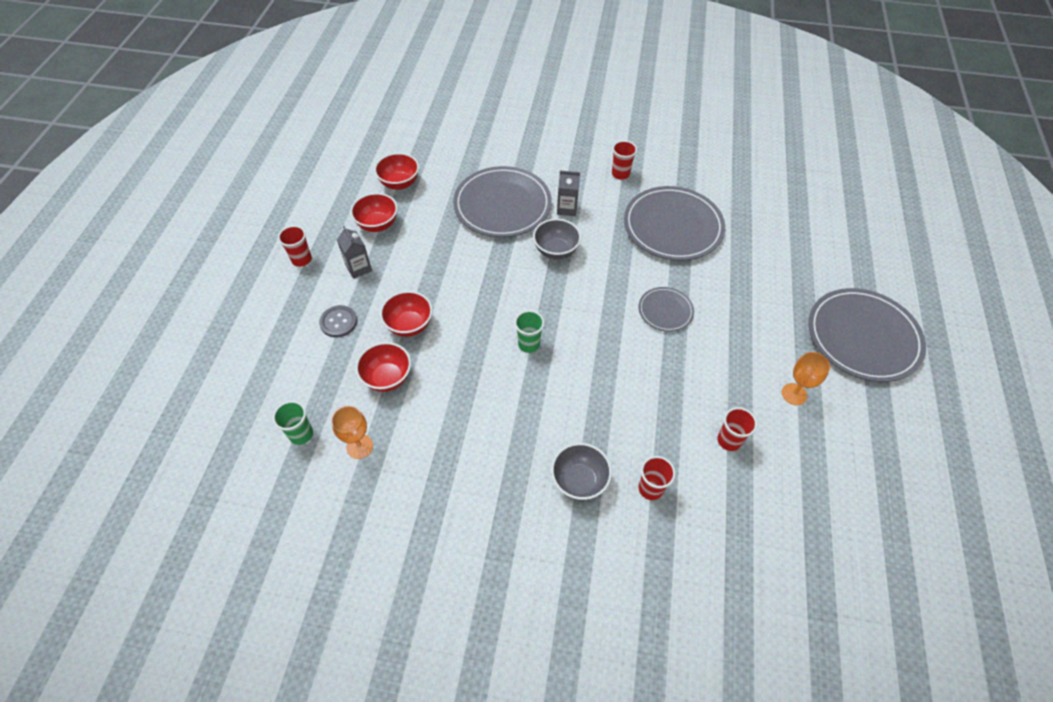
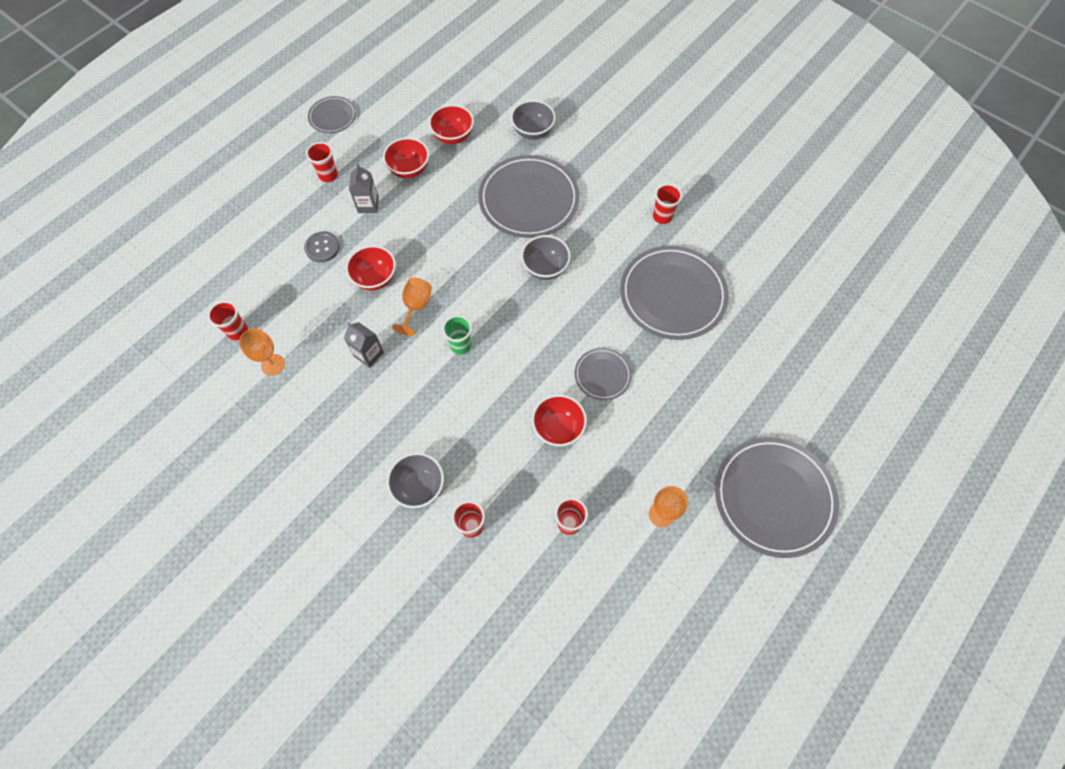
camera: 30 degrees right, 10 degrees up
green cup [272,401,313,445] -> red cup [208,301,248,340]
red bowl [355,342,411,392] -> red bowl moved to [532,395,587,446]
grey carton [557,170,580,216] -> grey carton moved to [344,322,384,368]
none -> grey plate [308,96,356,133]
none -> orange goblet [392,277,432,336]
none -> grey bowl [511,100,556,140]

